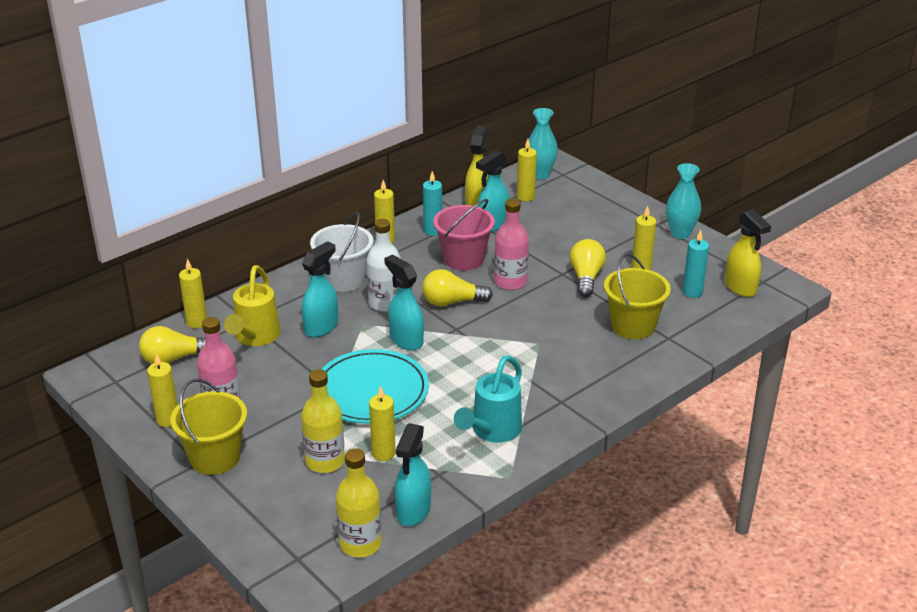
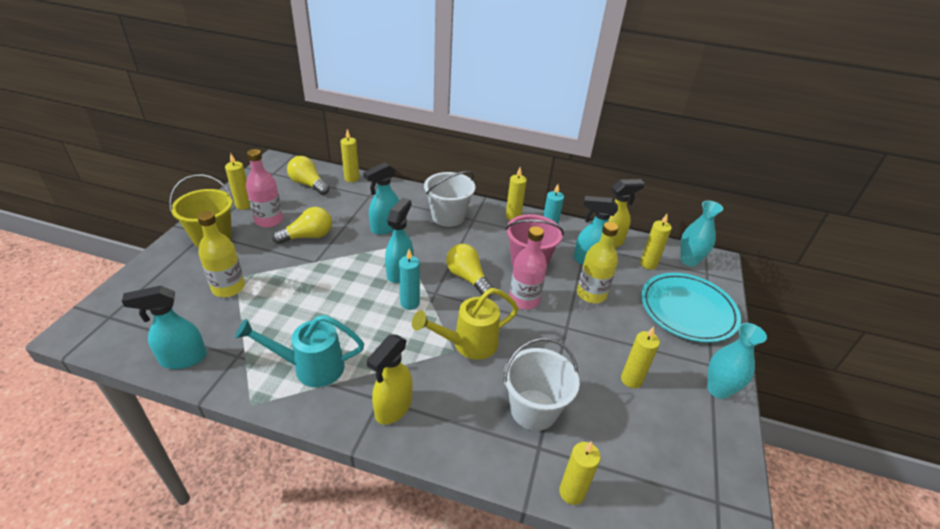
camera: 55 degrees right, 5 degrees up
yellow watering can [224,265,281,346] -> yellow watering can moved to [412,288,519,360]
turquoise spray bottle [302,241,338,337] -> turquoise spray bottle turned 135 degrees clockwise [363,162,399,235]
turquoise plate [321,349,429,424] -> turquoise plate moved to [641,273,741,343]
yellow bottle [336,449,382,557] -> yellow bottle moved to [577,222,618,303]
white bottle [366,219,401,312] -> none
yellow candle [369,386,396,461] -> yellow candle moved to [559,441,601,505]
yellow light bulb [570,239,606,297] -> yellow light bulb moved to [272,207,332,244]
yellow bucket [604,253,671,339] -> white bucket [503,338,580,431]
turquoise candle [682,230,709,298] -> turquoise candle moved to [399,249,420,310]
yellow spray bottle [725,209,771,297] -> yellow spray bottle moved to [367,334,412,425]

